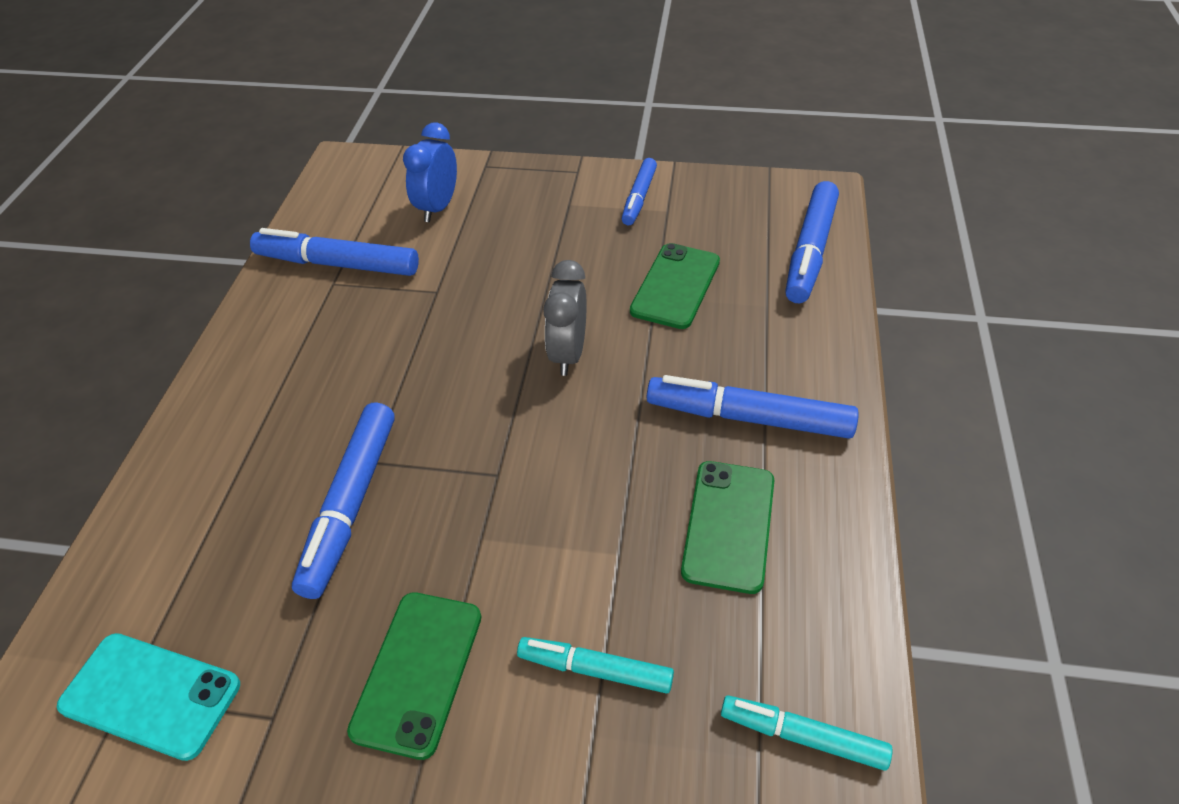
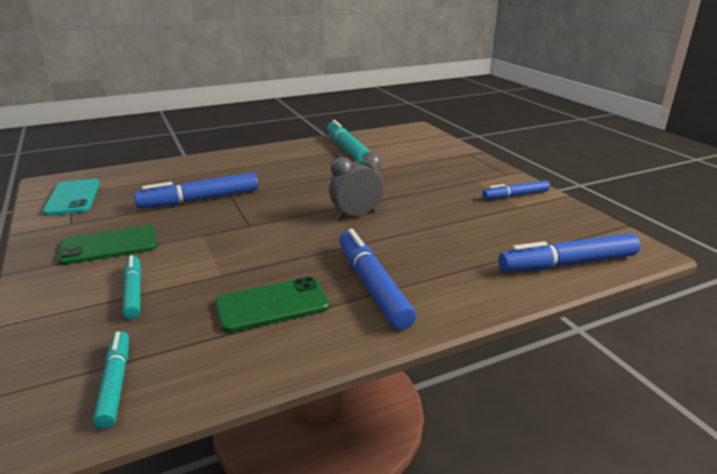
camera: 55 degrees right, 20 degrees down
blue marker [250,228,419,276] -> turquoise marker [327,120,370,163]
blue clock [403,122,457,222] -> none
green phone [630,243,720,329] -> none

